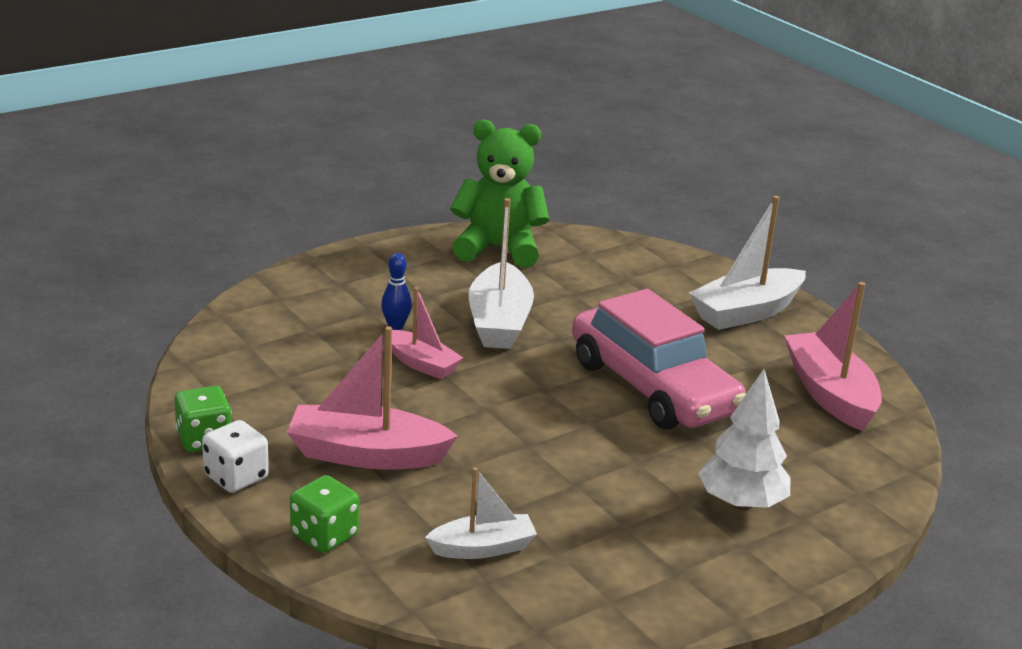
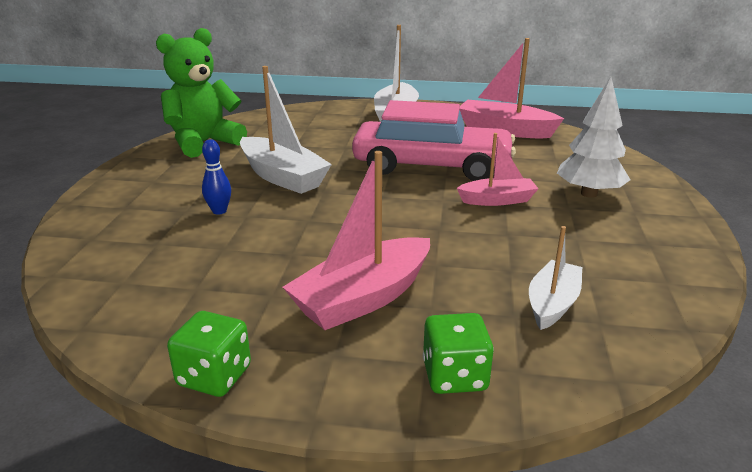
camera: 45 degrees left, 0 degrees up
white dice [202,420,269,493] -> none
pink boat [392,287,463,379] -> pink boat moved to [457,133,539,206]

